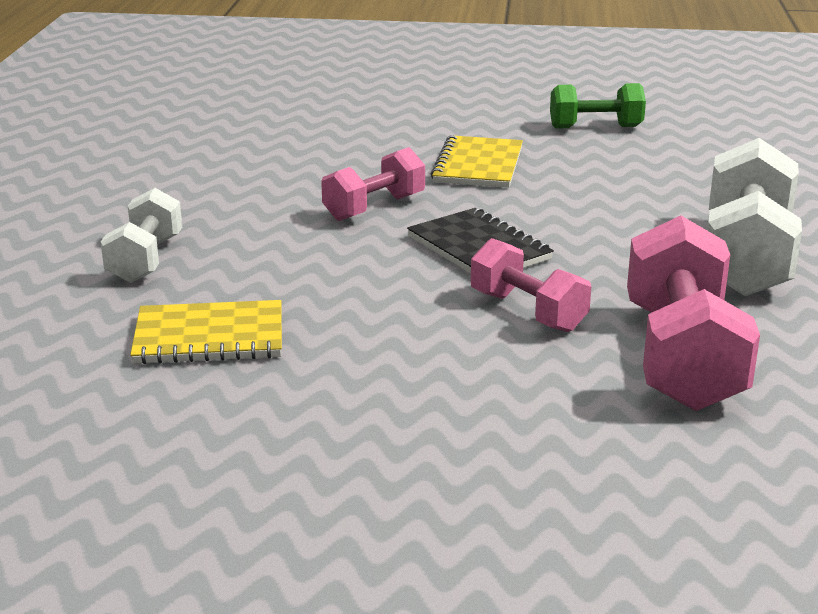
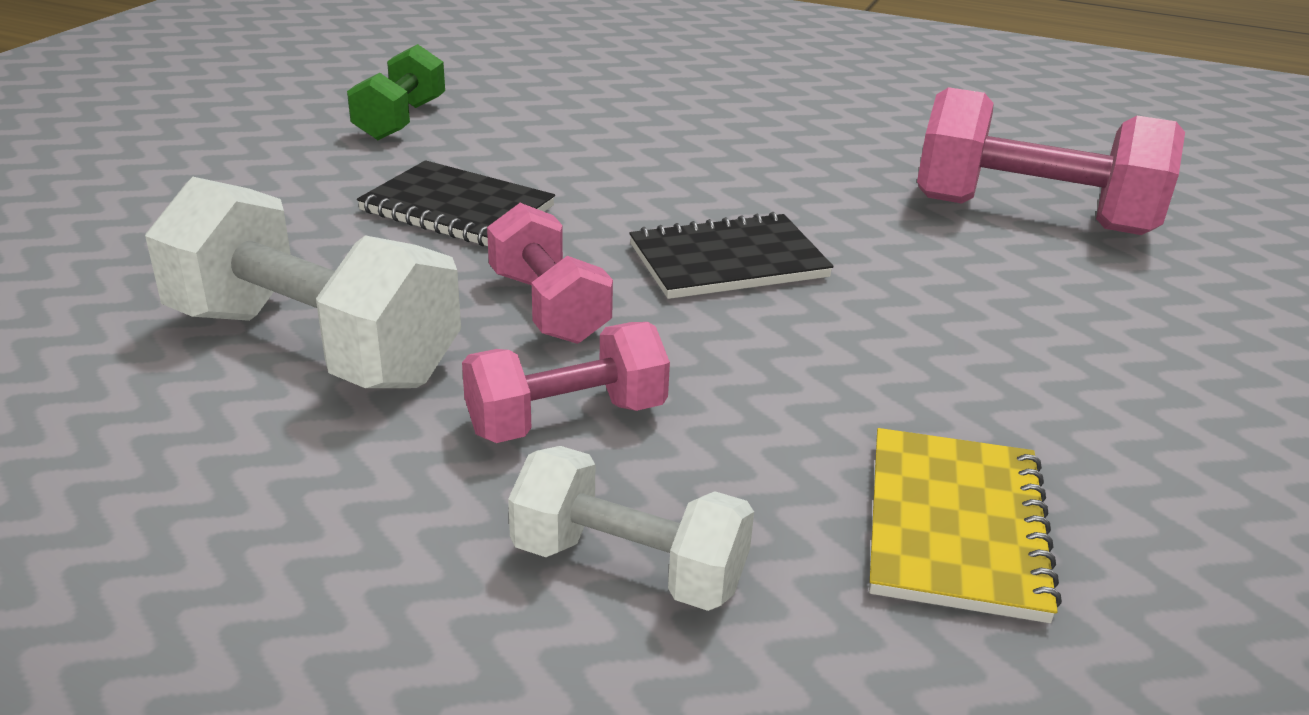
camera: 75 degrees left, 5 degrees up
yellow notebook [431,135,523,188] -> black notebook [357,160,555,246]
pink dumbbell [471,238,591,332] -> pink dumbbell moved to [462,322,670,443]
white dumbbell [707,138,802,296] -> white dumbbell moved to [145,177,461,388]

